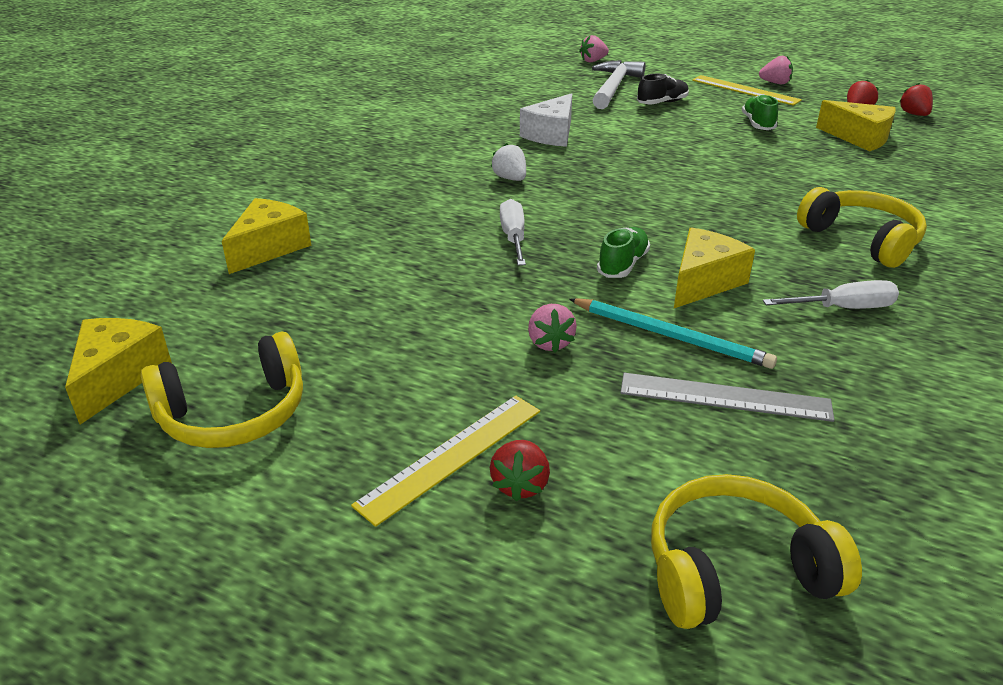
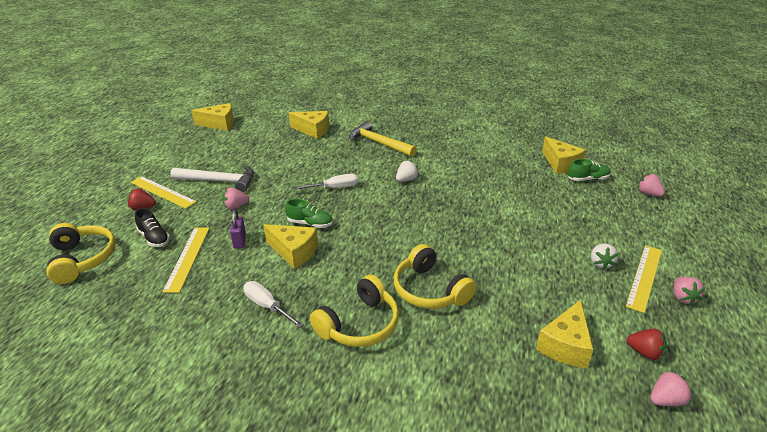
camera: 80 degrees right, 0 degrees up
yellow headphones [141,332,303,448] -> yellow headphones moved to [394,244,477,309]
white cheese [520,93,572,147] -> none
turquoise pencil [569,298,777,369] -> purple padlock [230,210,246,249]
white hammer [592,60,645,109] -> white hammer moved to [171,165,254,192]
grey ruler [620,373,834,422] -> yellow ruler [163,227,210,293]
black shoe [637,74,689,104] -> black shoe moved to [135,208,170,247]
green shoe [742,94,778,130] -> green shoe moved to [568,159,611,181]
white screwdriver [763,280,899,309] -> white screwdriver turned 150 degrees clockwise [243,281,304,328]
red strawberry [899,83,933,116] -> pink strawberry [650,371,692,406]
none -> yellow hammer [349,121,417,157]
none -> yellow cheese [542,136,586,174]
none -> white strawberry [591,243,618,270]

